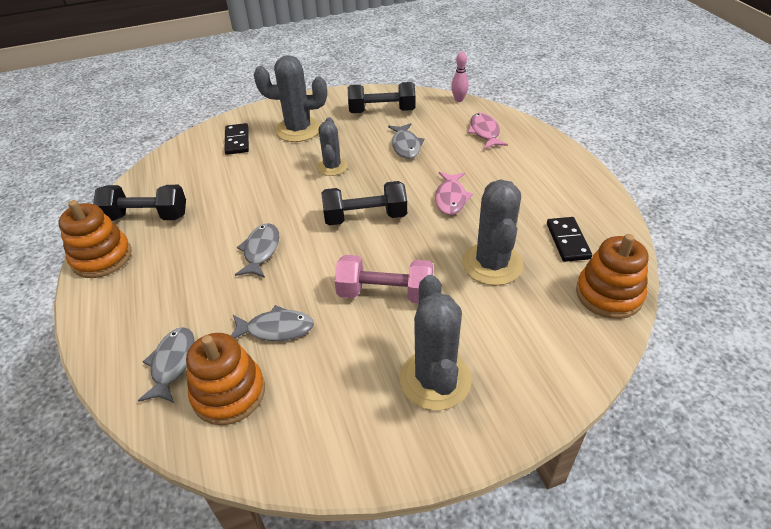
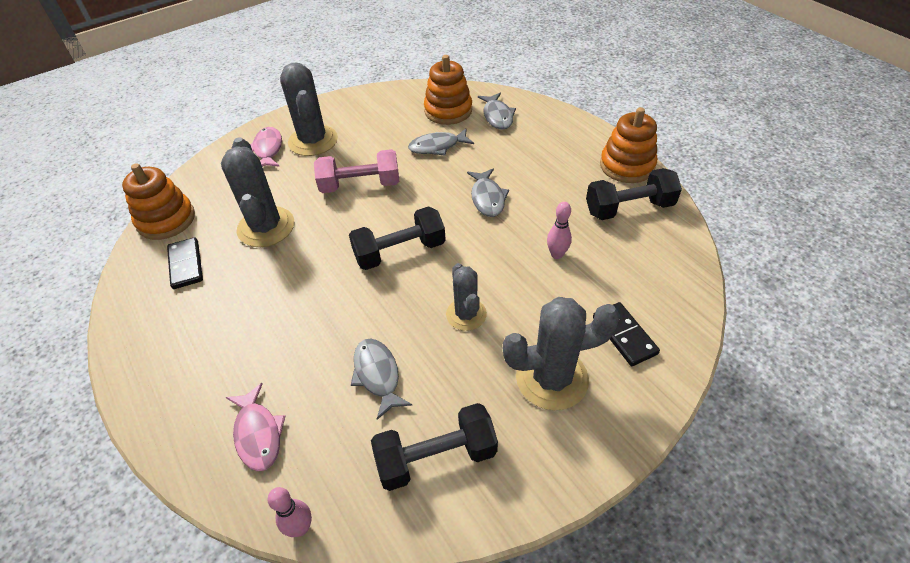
camera: 165 degrees right, 5 degrees up
pink fish [435,172,473,215] -> pink fish moved to [250,127,282,167]
none -> pink bowling pin [547,202,572,259]

